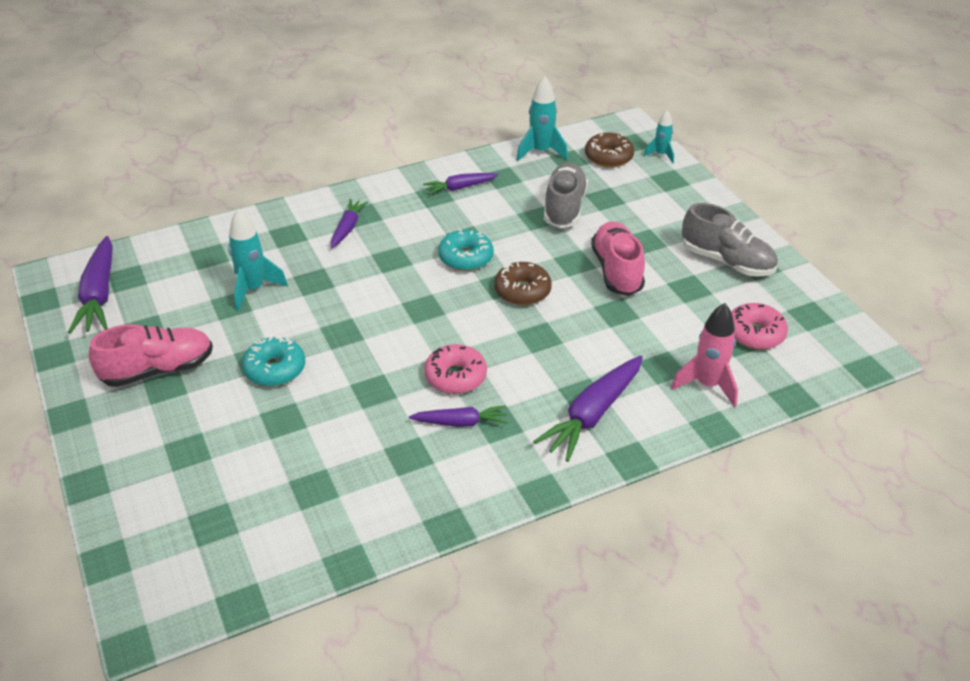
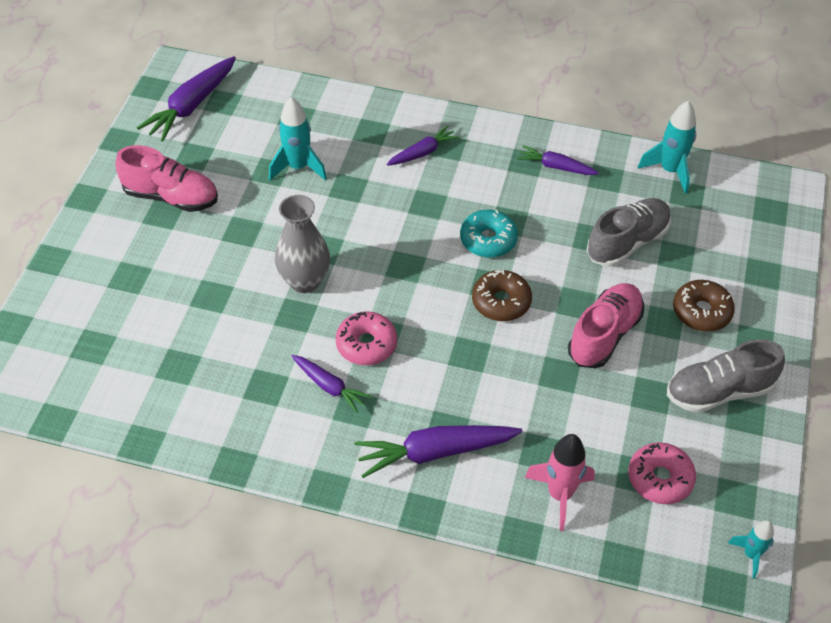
camera: 40 degrees right, 10 degrees up
turquoise donut [242,337,305,386] -> none
brown donut [585,133,634,168] -> brown donut moved to [673,280,735,332]
turquoise rocket [644,110,674,163] -> turquoise rocket moved to [728,520,774,579]
grey shoe [682,203,778,277] -> grey shoe turned 90 degrees clockwise [667,339,785,413]
none -> grey vase [275,195,330,293]

